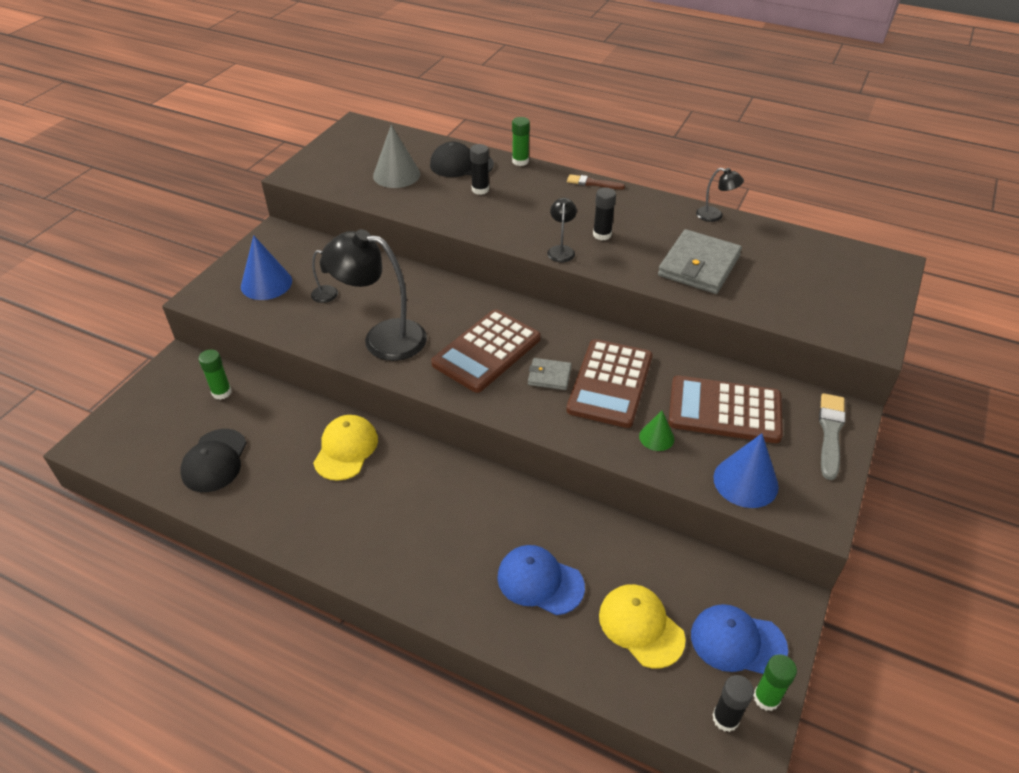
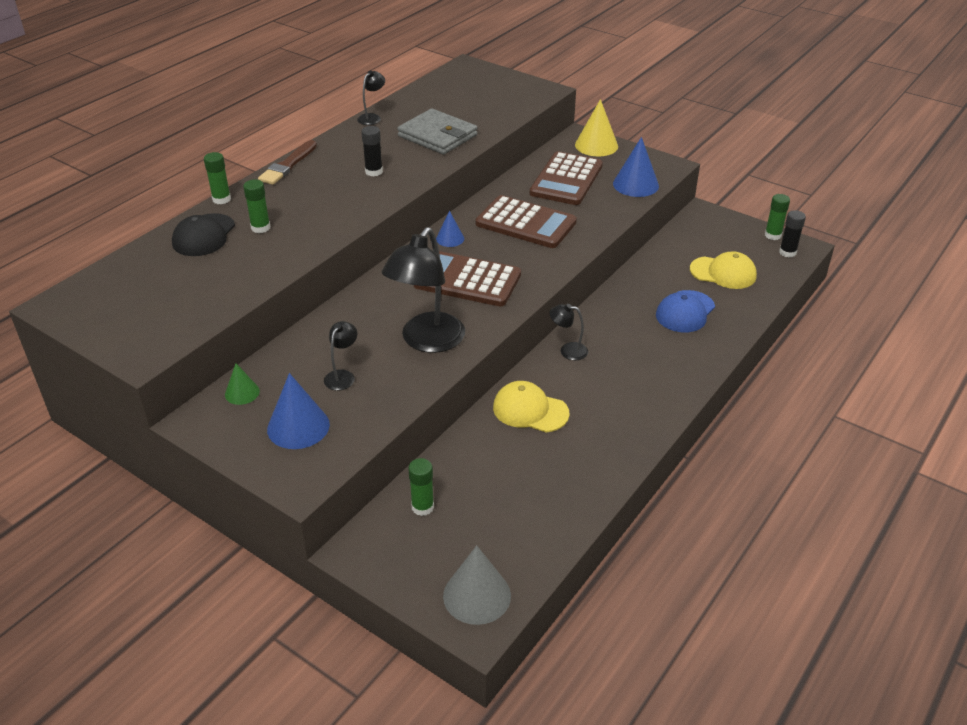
camera: 80 degrees left, 5 degrees down
black cap [180,429,247,492] -> none
grey cone [373,125,420,188] -> grey cone moved to [443,545,511,625]
brown calculator [431,309,541,393] -> brown calculator turned 150 degrees clockwise [414,251,521,307]
black glue stick [470,144,489,195] -> green glue stick [243,179,270,233]
grey wallet [528,358,572,390] -> none
black lamp [547,198,577,262] -> black lamp moved to [549,304,588,360]
brown brush [567,174,625,189] -> brown brush [258,140,317,185], size x1.51
yellow cap [599,584,686,668] -> yellow cap turned 135 degrees counterclockwise [690,251,757,289]
green cone [639,410,674,451] -> green cone moved to [225,363,260,405]
blue cap [691,604,788,674] -> none
grey brush [819,393,846,480] -> yellow cone [575,99,618,156]
none -> blue cone [436,211,464,247]

